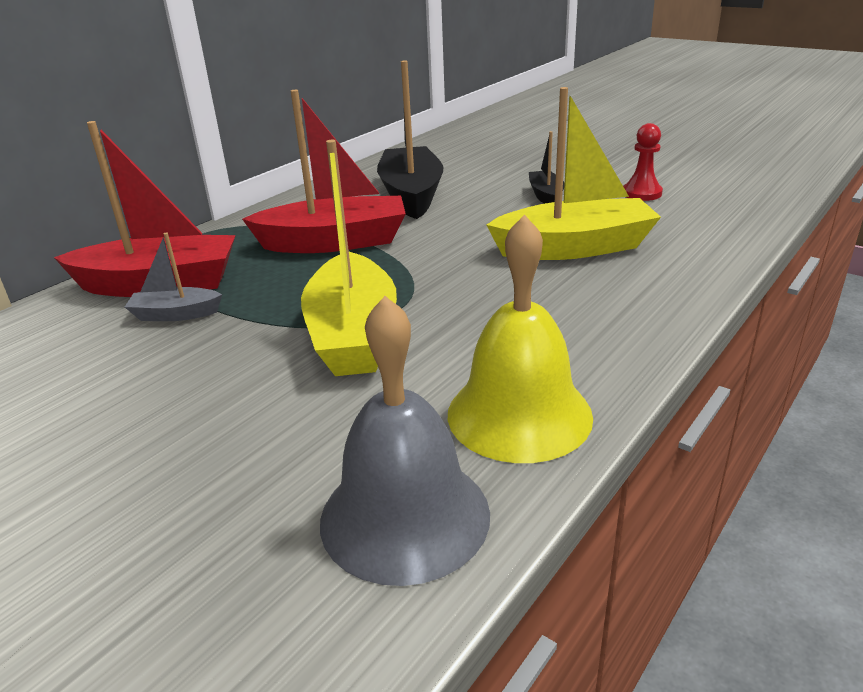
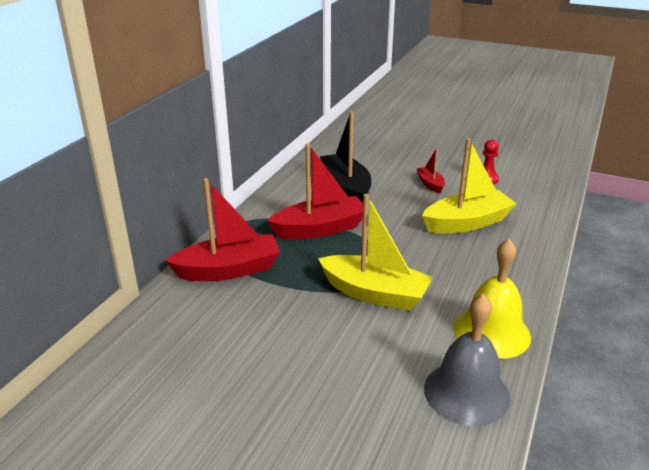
camera: 15 degrees left, 0 degrees up
grey boat [125,233,222,321] -> none
yellow boat [301,140,397,376] -> yellow boat turned 45 degrees counterclockwise [318,194,433,311]
black boat [529,131,565,204] -> red boat [417,148,445,193]

